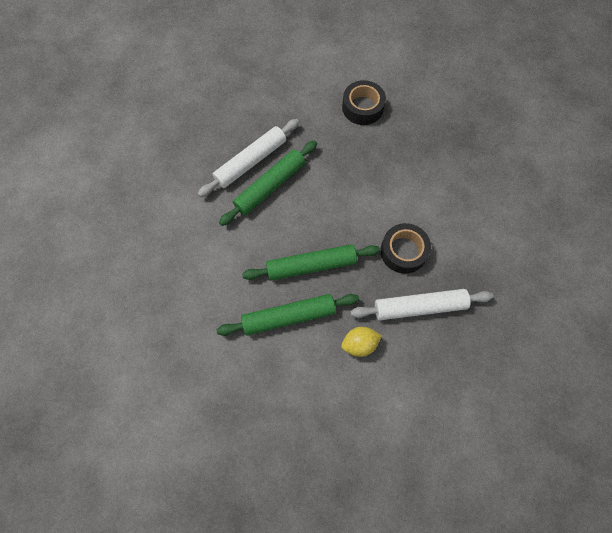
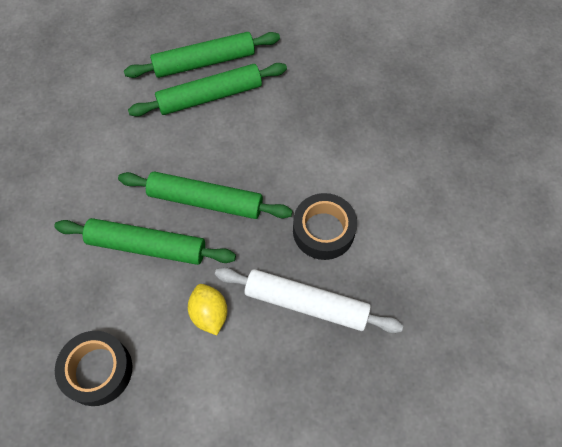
camera: 25 degrees right, 5 degrees down
white rolling pin [198,119,299,197] -> green rolling pin [124,32,280,78]
yellow lemon [341,327,382,357] -> yellow lemon turned 60 degrees clockwise [188,284,227,335]
black tape [342,80,386,125] -> black tape moved to [55,331,132,406]

